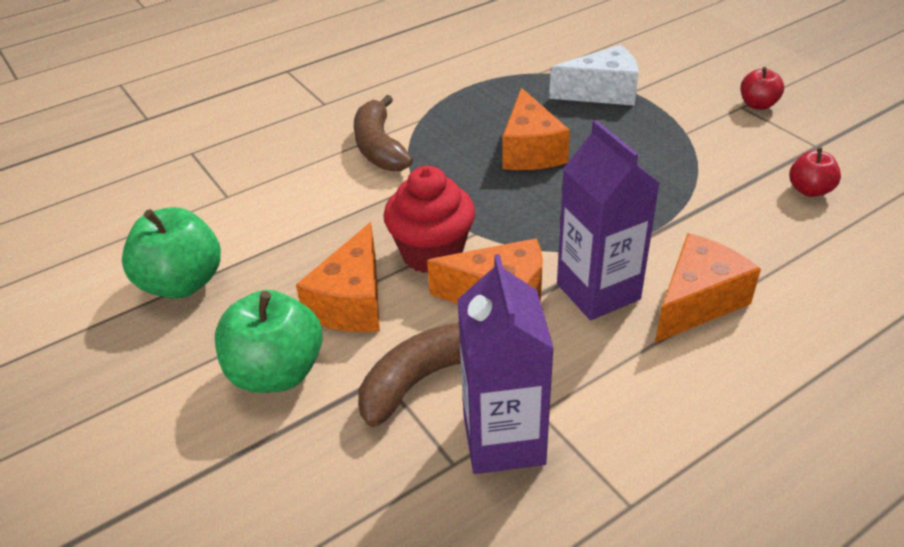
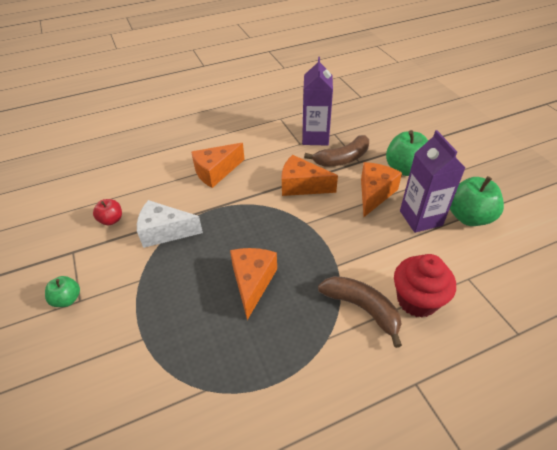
camera: 170 degrees left, 5 degrees up
brown banana [354,95,413,171] -> brown banana turned 45 degrees counterclockwise [318,276,402,348]
red cupcake [383,166,475,273] -> red cupcake moved to [394,254,456,318]
white cheese [549,45,638,106] -> white cheese moved to [137,200,203,248]
purple carton [557,120,660,320] -> purple carton moved to [400,130,465,233]
red apple [741,67,784,110] -> green apple [45,276,80,307]

